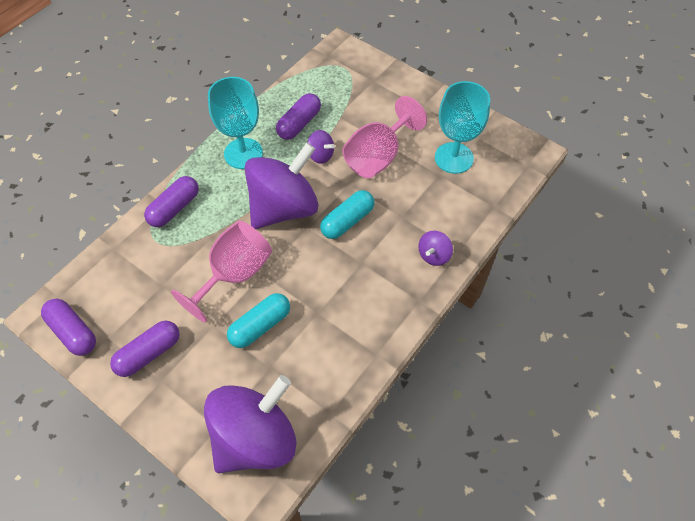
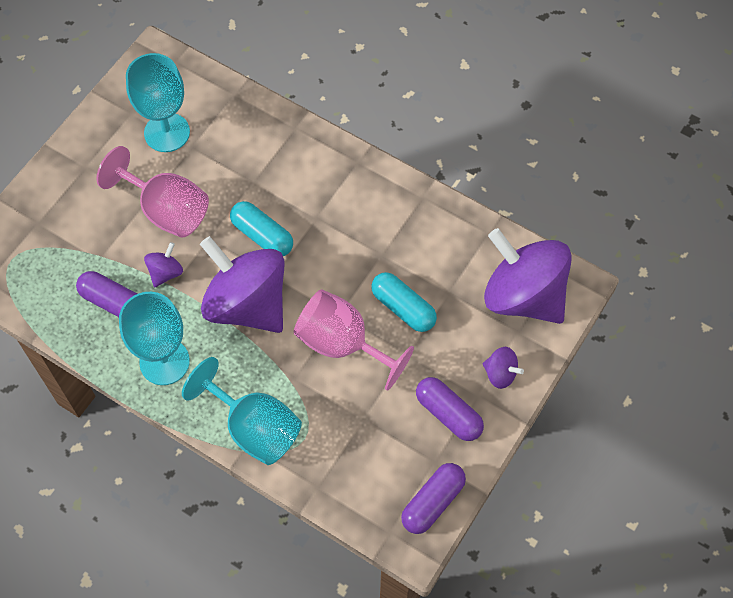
camera: 95 degrees left, 5 degrees up
purple capsule [144,176,199,227] -> turquoise goblet [182,357,302,465]
purple spinning top [418,231,453,266] -> purple spinning top moved to [483,347,524,389]

